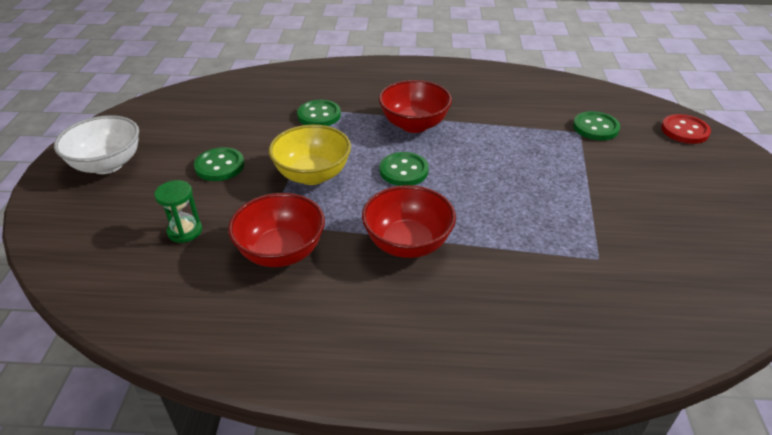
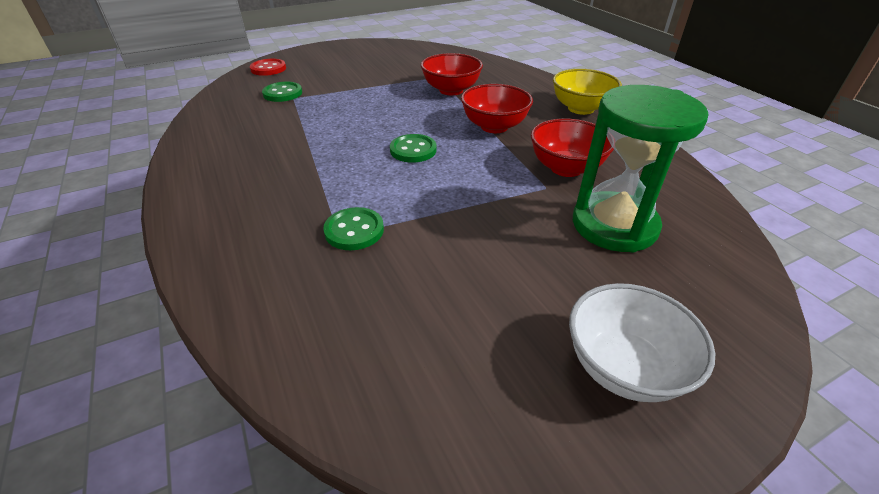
camera: 120 degrees left, 0 degrees up
green hourglass [154,180,202,243] -> green hourglass [573,85,708,253], size x2.32
green button [194,147,244,181] -> none
yellow bowl [269,125,351,185] -> yellow bowl moved to [553,69,622,115]
red bowl [379,80,452,133] -> red bowl moved to [421,53,483,95]

